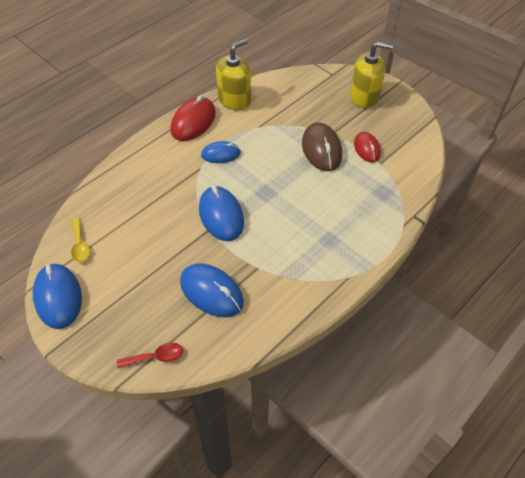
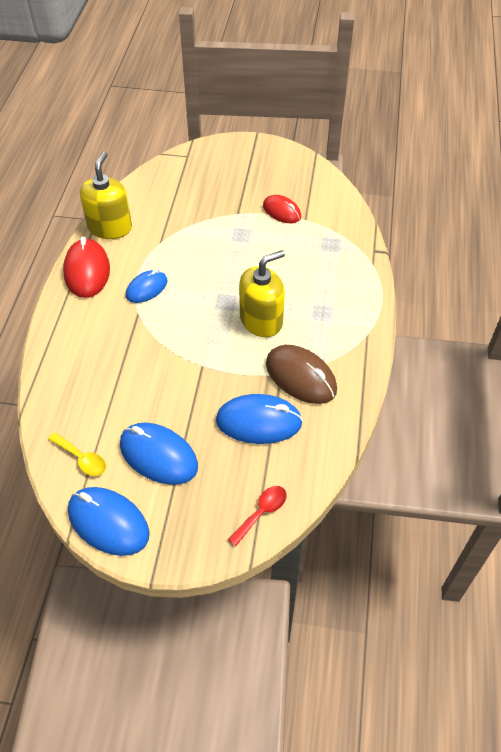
camera: 35 degrees left, 0 degrees up
blue mouse [199,186,244,241] -> blue mouse moved to [120,423,198,485]
brown mouse [302,122,342,171] -> brown mouse moved to [266,345,337,404]
yellow soap dispenser [350,42,393,108] -> yellow soap dispenser moved to [239,250,285,337]

